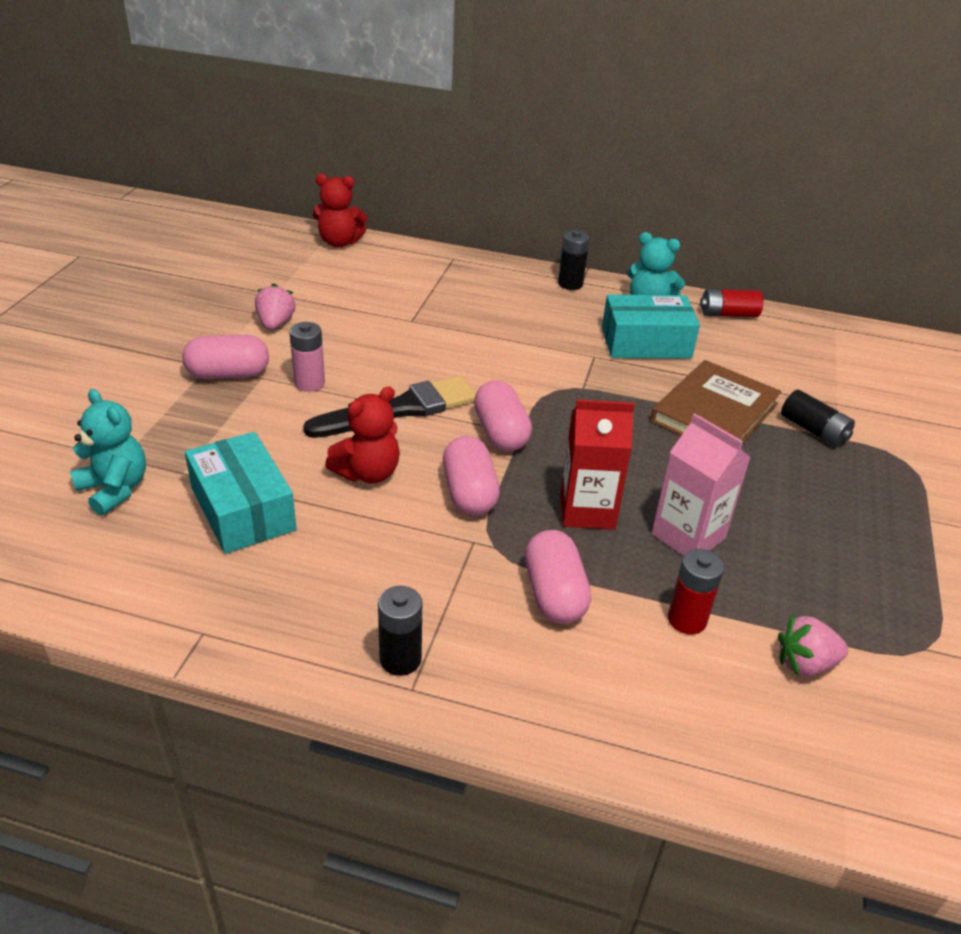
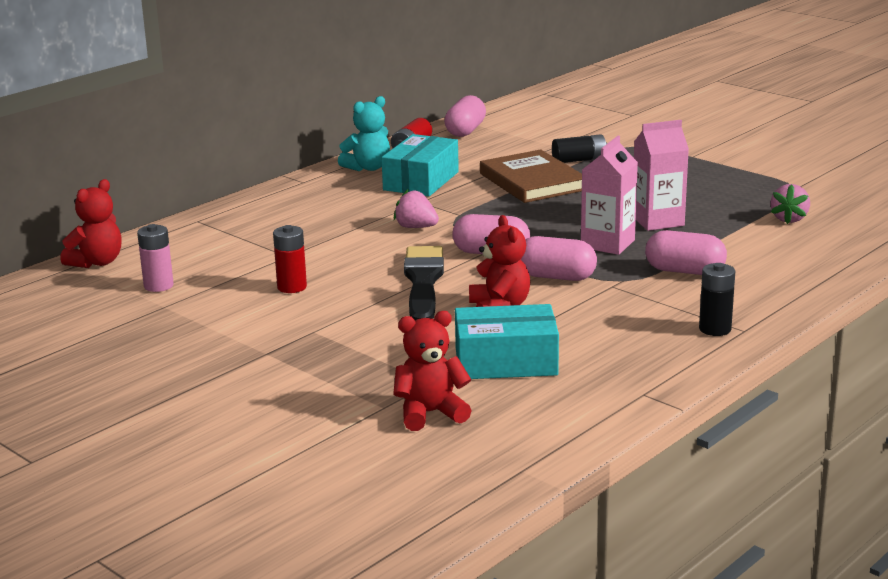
camera: 60 degrees left, 15 degrees down
turquoise teddy bear [70,389,146,516] -> red teddy bear [393,311,472,431]
pink capsule [182,335,269,379] -> pink capsule moved to [444,95,486,137]
pink strawberry [255,283,296,330] -> pink strawberry moved to [394,189,439,228]
pink battery [289,322,325,392] -> pink battery moved to [137,224,174,292]
black battery [558,230,590,290] -> none
red carton [561,400,635,530] -> pink carton [581,136,638,255]
red battery [668,549,724,635] -> red battery moved to [273,225,307,293]

